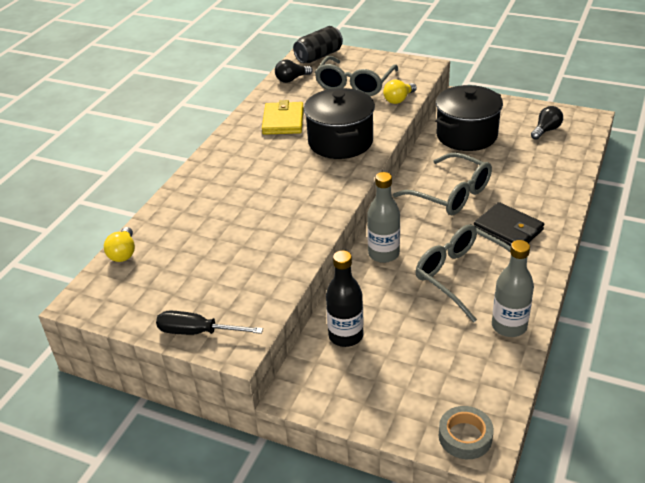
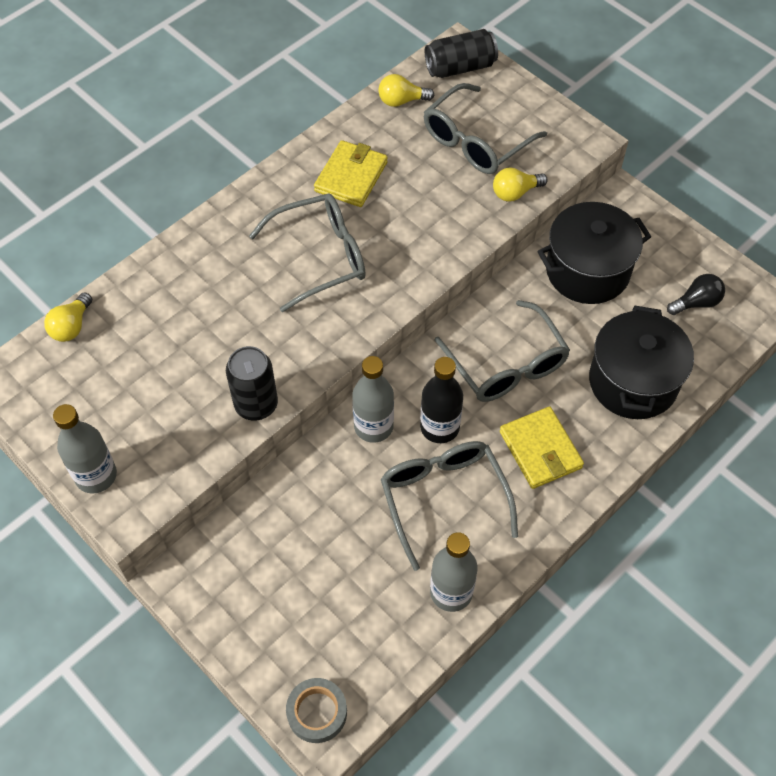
camera: 20 degrees right, 20 degrees up
black screwdriver [156,311,263,335] -> grey bottle [53,404,117,494]
black light bulb [275,59,313,83] -> yellow light bulb [378,74,434,107]
black pot [304,88,375,159] -> black pot moved to [589,306,694,419]
black bottle [326,250,364,347] -> black bottle moved to [420,357,463,443]
black wallet [474,202,544,247] -> yellow wallet [500,406,584,489]
none -> black can [226,346,278,421]
none -> grey glasses [249,194,366,312]

